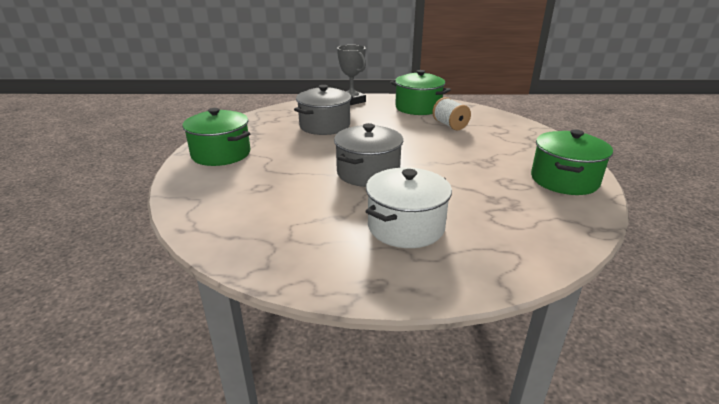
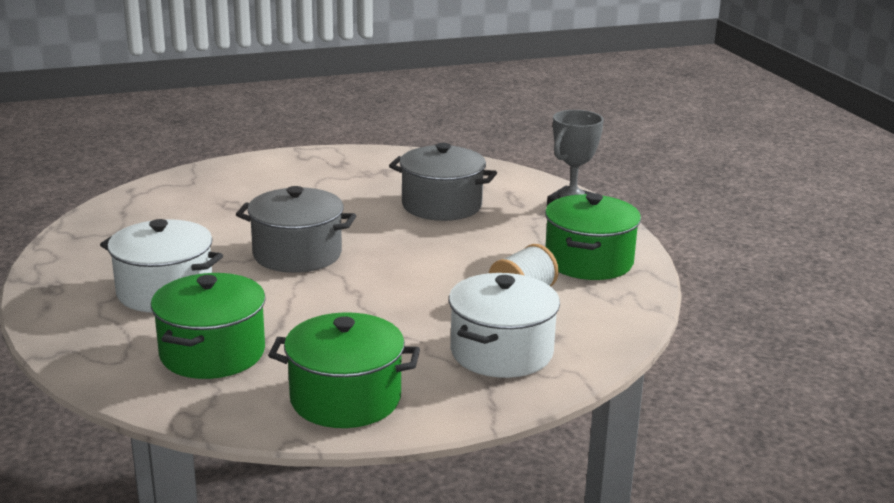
camera: 70 degrees right, 5 degrees down
green pot [182,108,251,166] -> green pot moved to [151,273,266,379]
none -> white pot [449,273,560,378]

